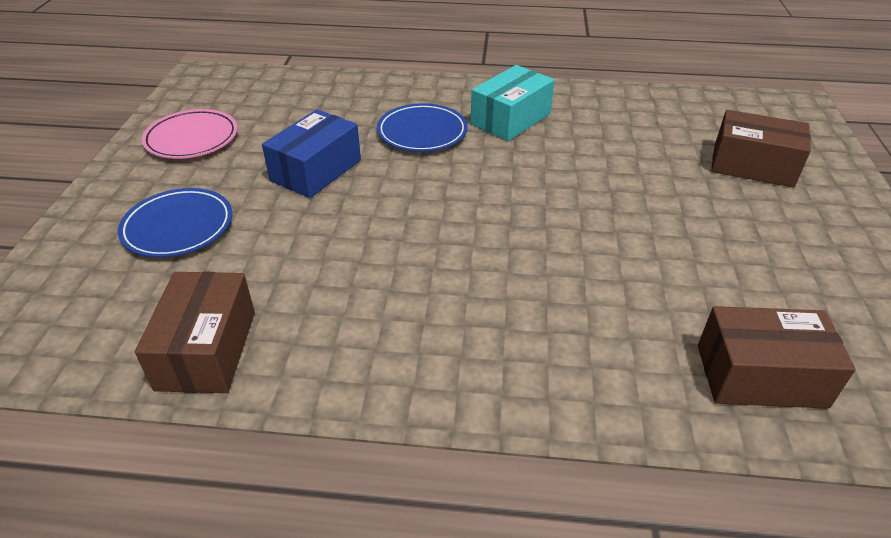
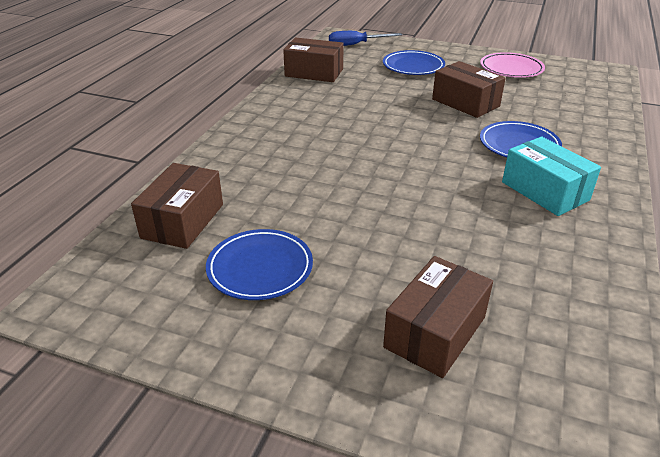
camera: 105 degrees right, 5 degrees down
blue box [262,109,361,198] -> brown box [432,61,506,118]
none -> blue plate [206,229,313,300]
none -> blue screwdriver [329,31,402,46]

